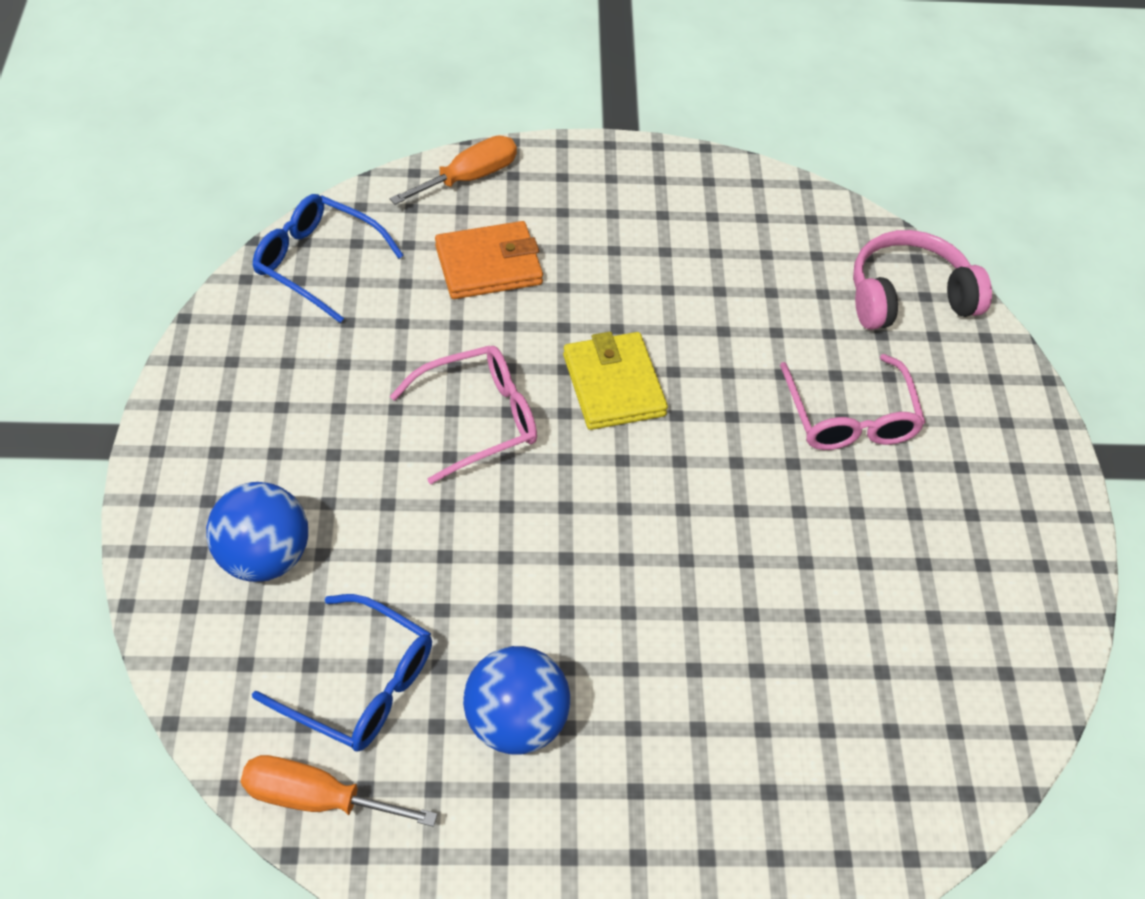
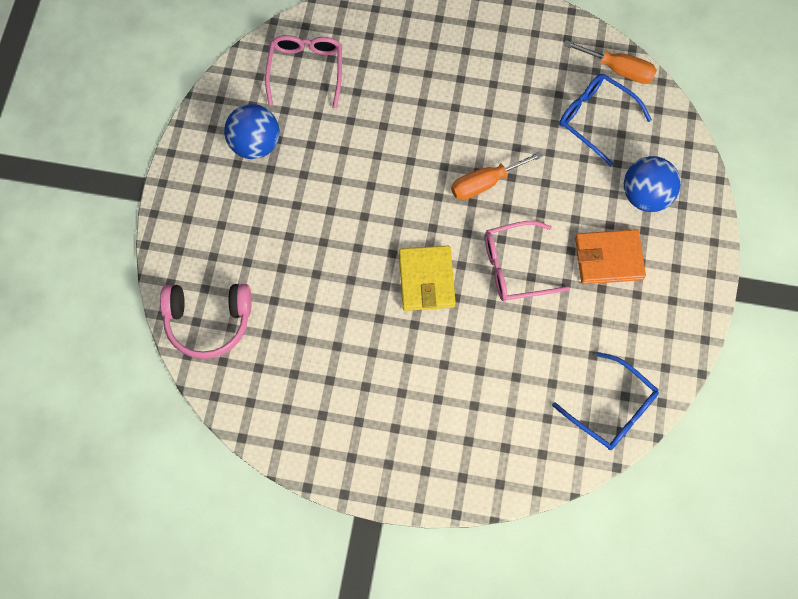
camera: 165 degrees left, 15 degrees up
orange screwdriver [390,136,517,205] -> orange screwdriver moved to [451,151,543,200]
orange wallet [435,221,543,299] -> orange wallet moved to [575,229,646,284]
blue ball [463,646,570,755] -> blue ball moved to [224,104,279,159]
pink glasses [780,354,926,450] -> pink glasses moved to [265,35,342,108]

